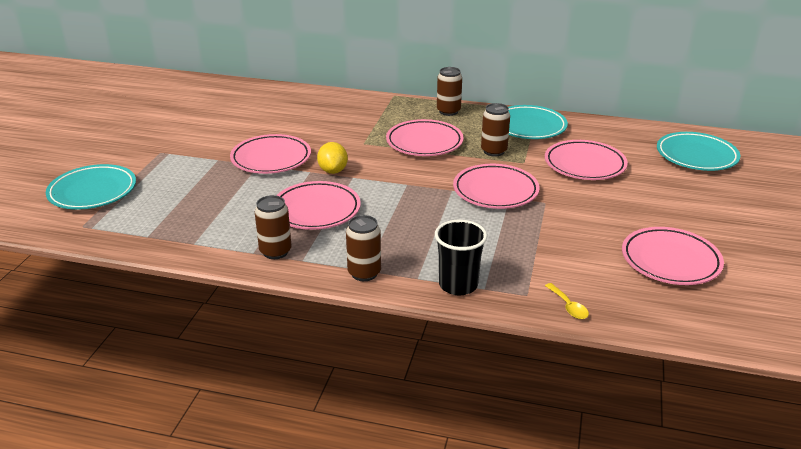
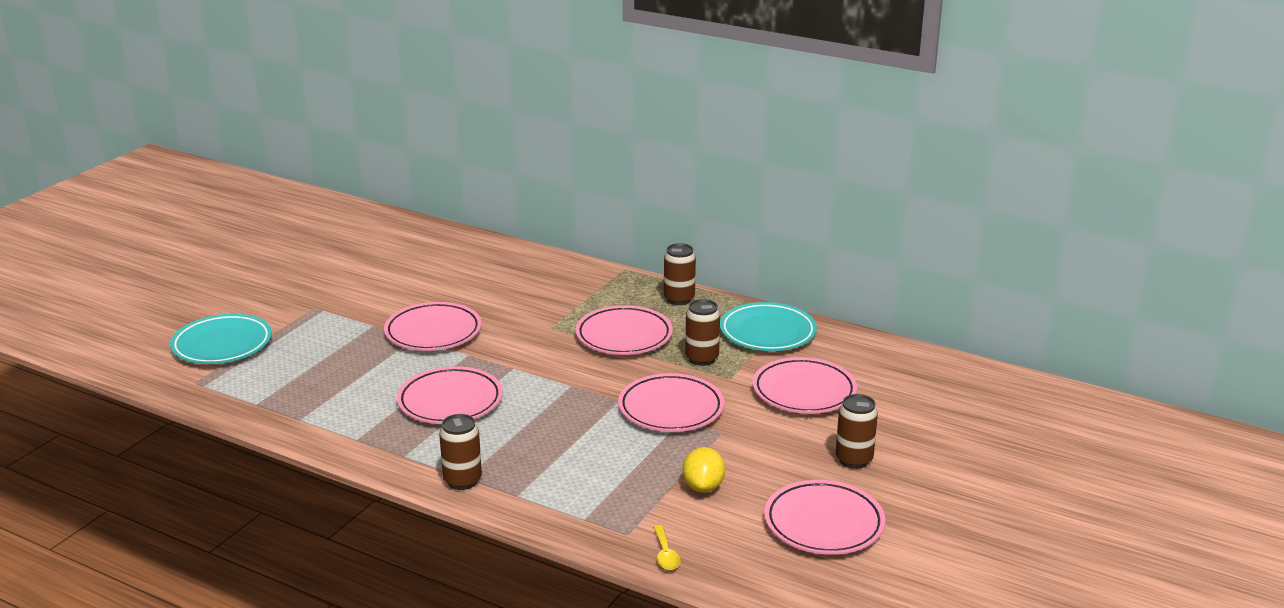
camera: 15 degrees right, 5 degrees down
brown can [255,195,292,259] -> brown can moved to [836,394,878,469]
yellow lemon [317,142,348,174] -> yellow lemon moved to [683,447,725,493]
black cup [435,220,487,295] -> none
turquoise plate [657,132,740,171] -> none

